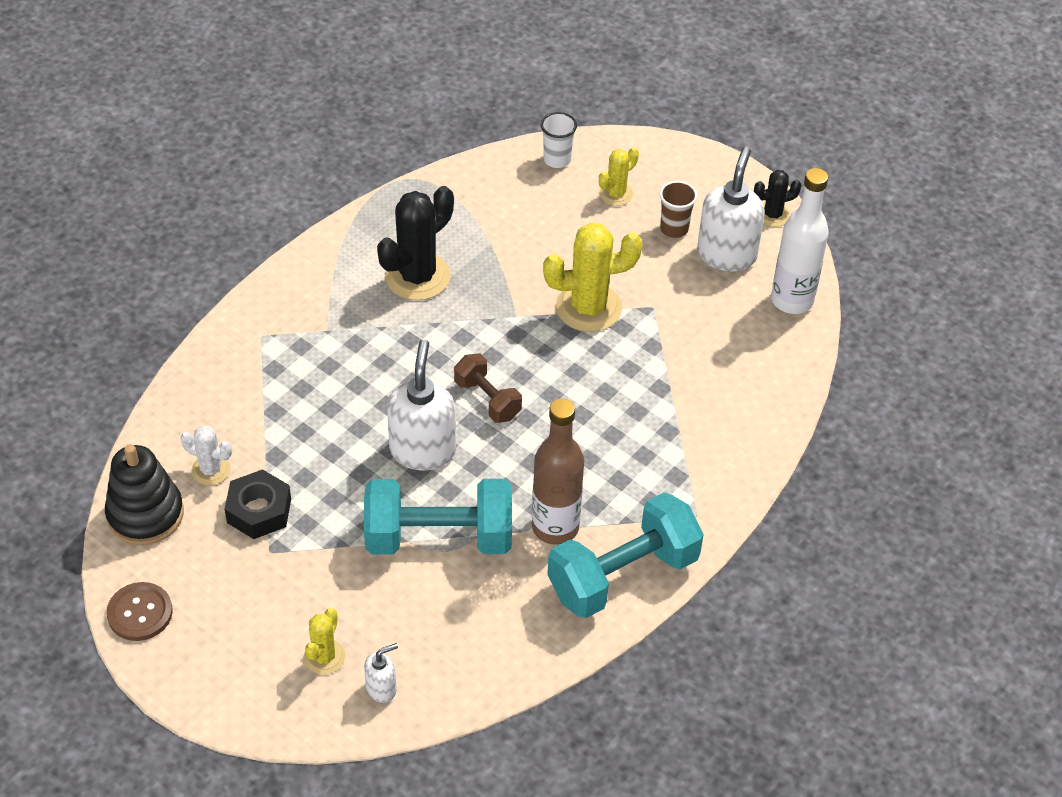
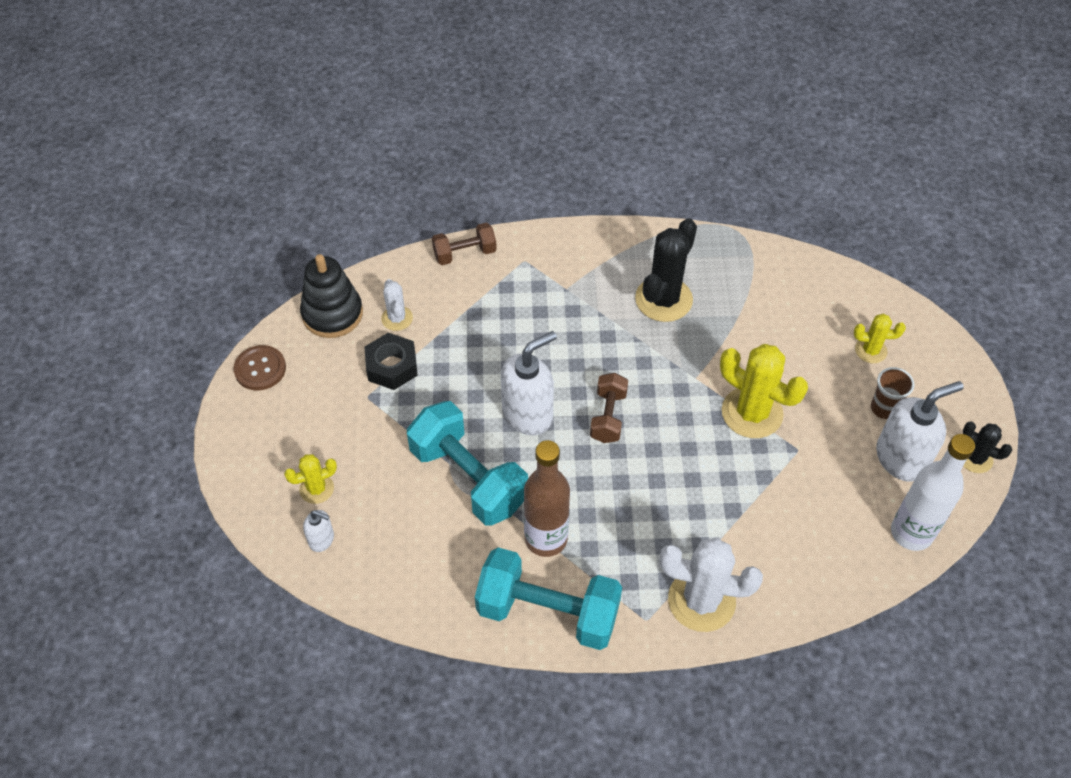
camera: 50 degrees right, 5 degrees up
black cactus [377,186,454,300] -> black cactus turned 60 degrees counterclockwise [635,218,697,322]
white cup [541,112,577,168] -> none
none -> brown dumbbell [432,223,497,265]
none -> white cactus [660,537,763,632]

